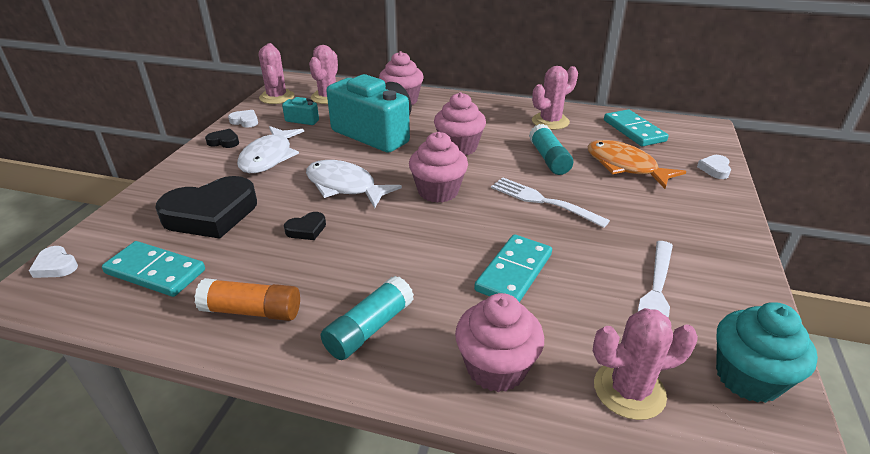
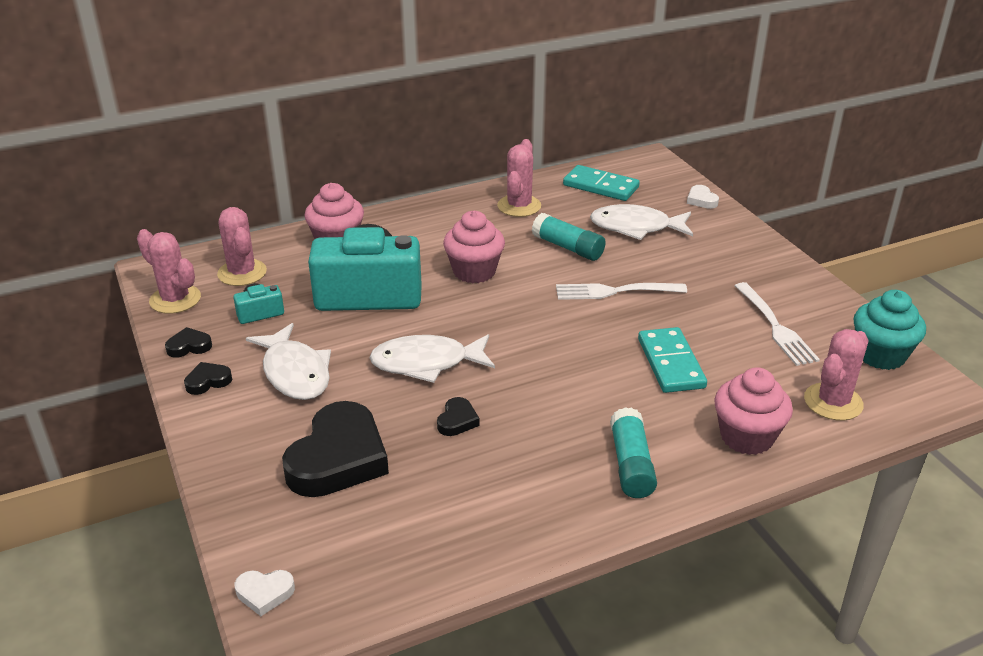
camera: 40 degrees left, 0 degrees up
turquoise domino [102,241,205,297] -> none
orange glue stick [194,278,300,321] -> none
white heart [228,110,258,128] -> black heart [165,327,212,358]
pink cupcake [409,132,468,203] -> none
orange fish [587,140,686,189] -> white fish [590,204,693,240]

